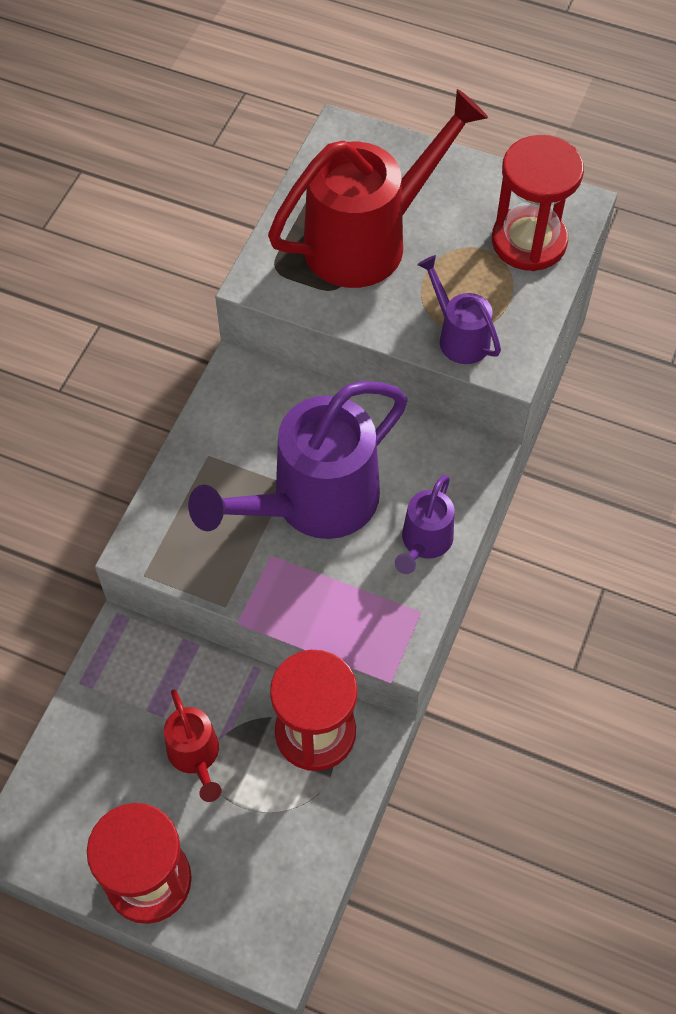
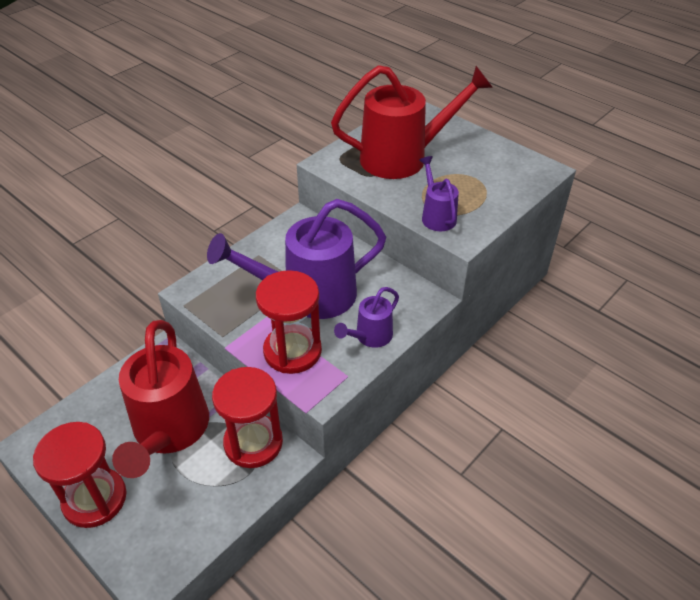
camera: 20 degrees right, 15 degrees down
red watering can [164,689,222,802] -> red watering can [112,320,209,478], size x2.05
red hourglass [492,135,584,271] -> red hourglass moved to [256,270,322,374]

